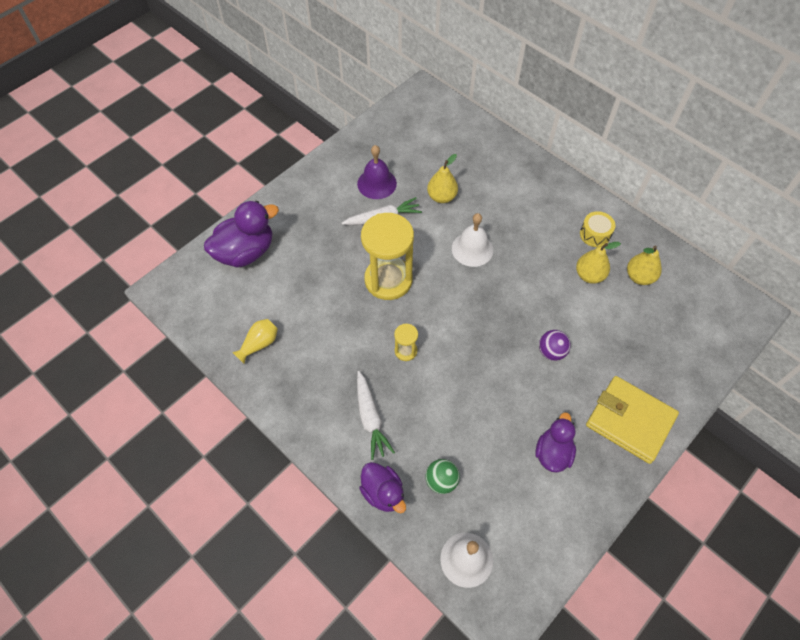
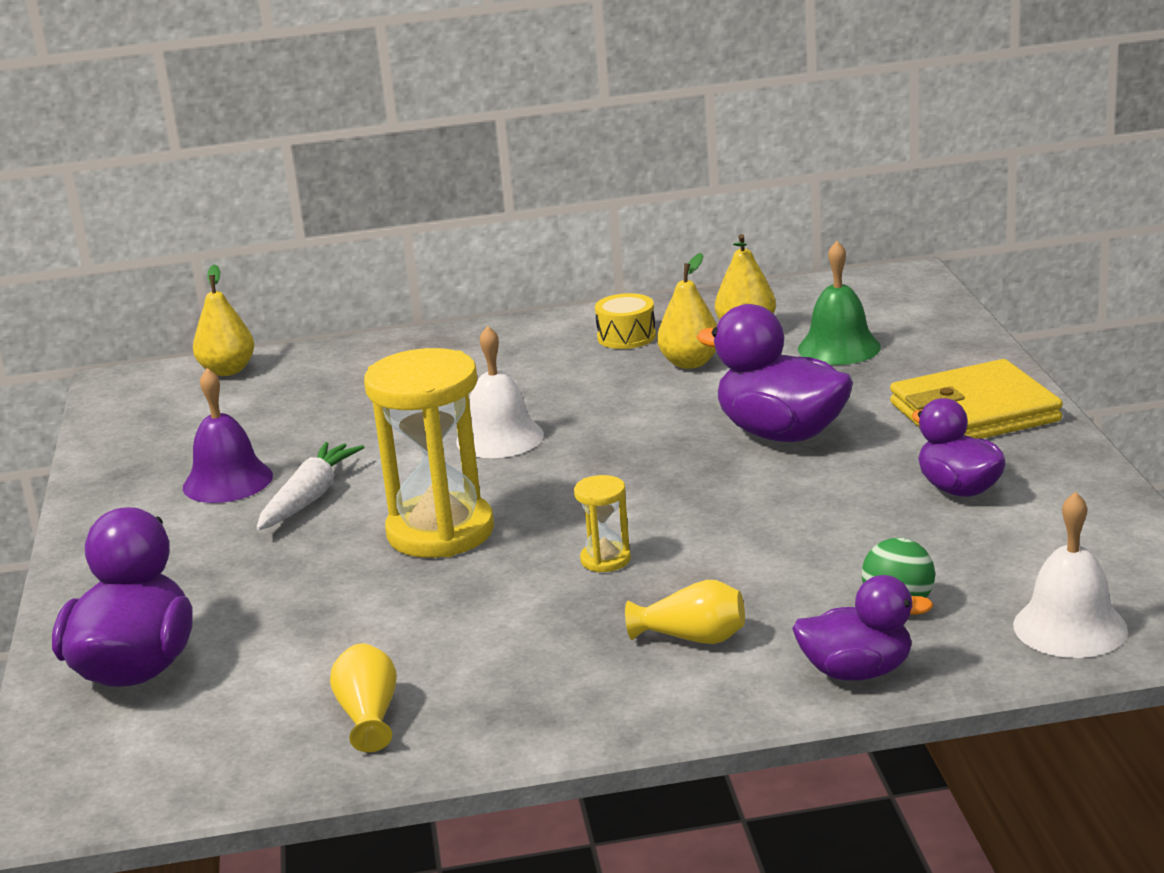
camera: 50 degrees left, 35 degrees down
white carrot [357,371,395,460] -> yellow vase [625,580,745,644]
yellow pear [427,154,458,203] -> yellow pear moved to [193,264,254,376]
purple ball [539,330,571,361] -> purple duck [697,304,853,442]
none -> green bell [798,241,881,365]

